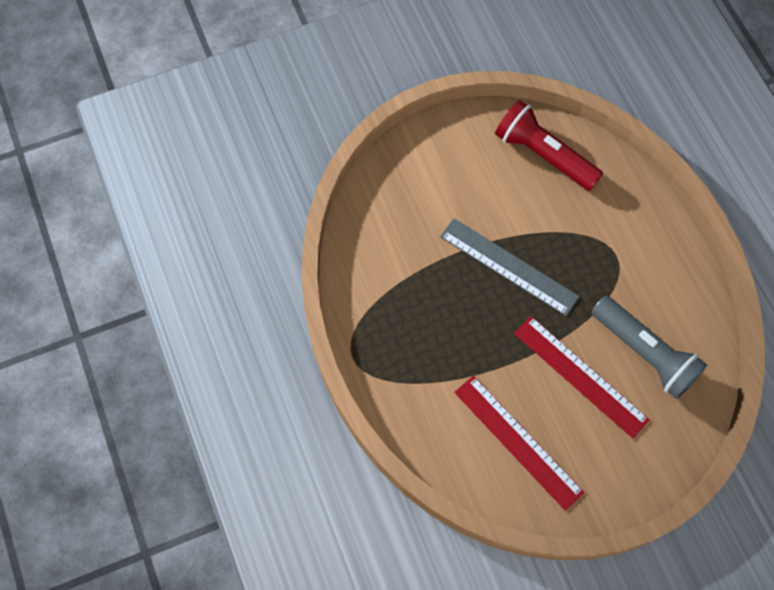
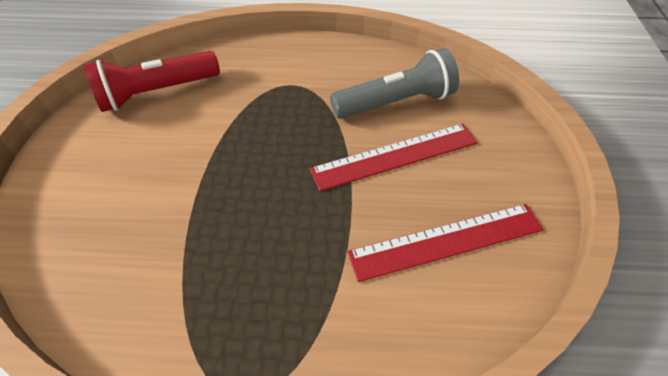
camera: 65 degrees left, 15 degrees down
grey ruler [440,218,579,316] -> none

